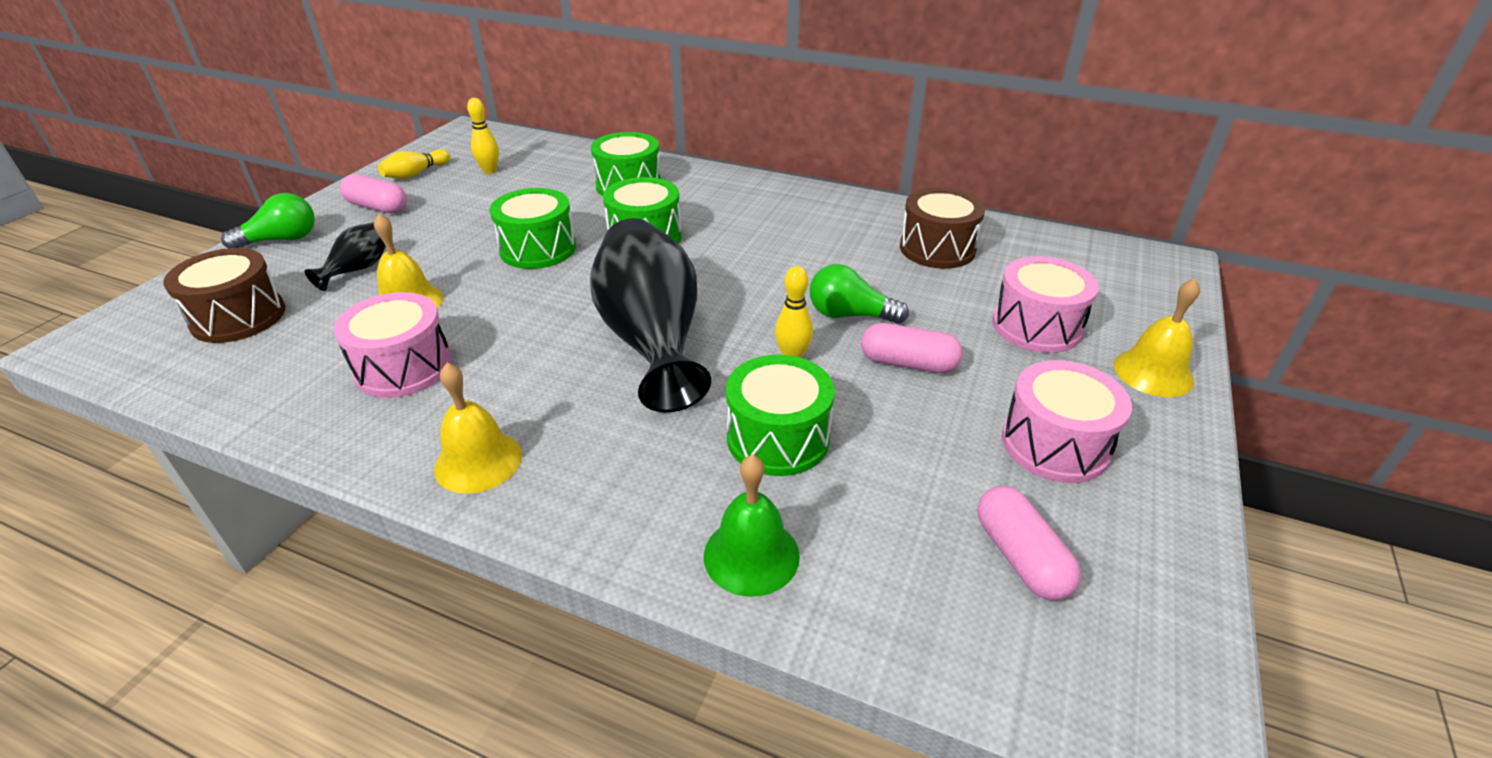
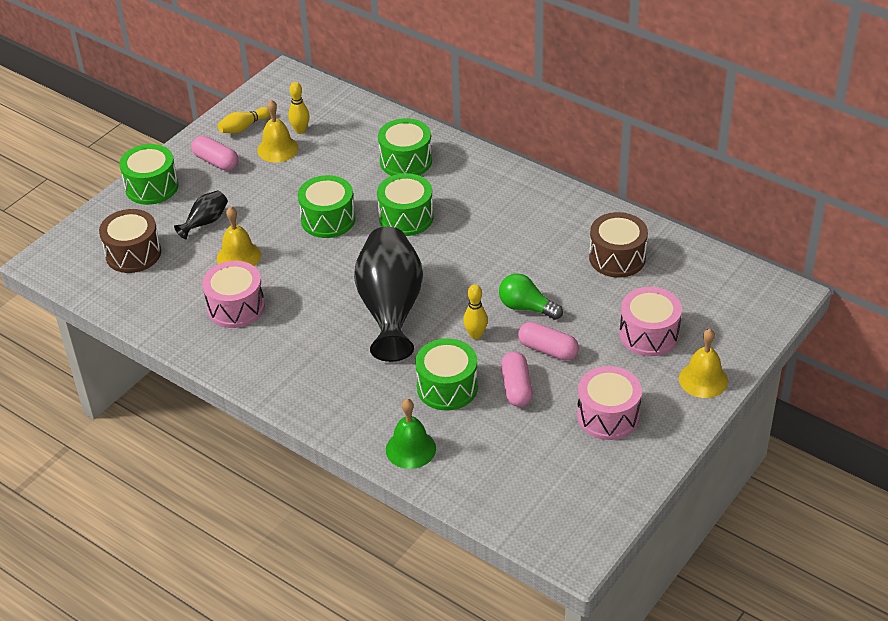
camera: 15 degrees right, 5 degrees up
green light bulb [221,193,315,248] -> green drum [119,144,178,205]
yellow bell [434,363,522,494] -> yellow bell moved to [257,100,299,162]
pink capsule [977,486,1081,601] -> pink capsule moved to [501,352,533,407]

